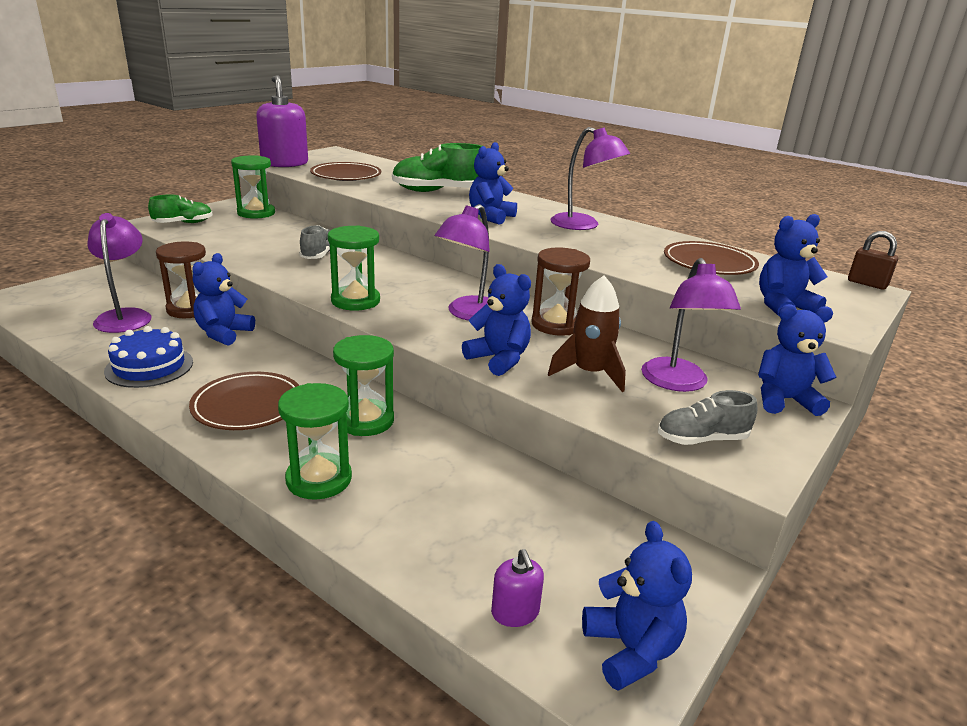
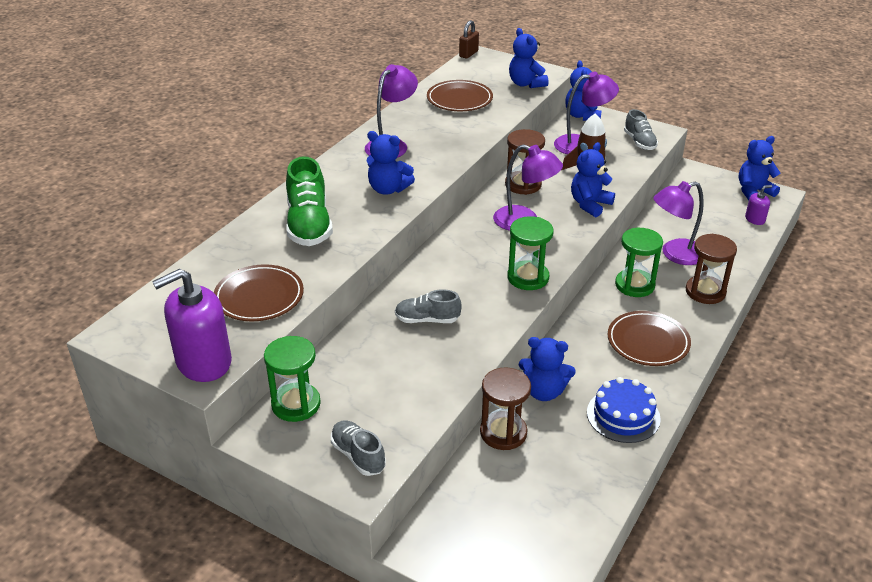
camera: 95 degrees left, 10 degrees up
purple lamp [87,213,152,333] -> purple lamp moved to [653,181,704,265]
green shoe [148,195,213,223] -> grey shoe [331,421,386,476]
green hourglass [278,383,352,500] -> brown hourglass [686,234,737,304]

